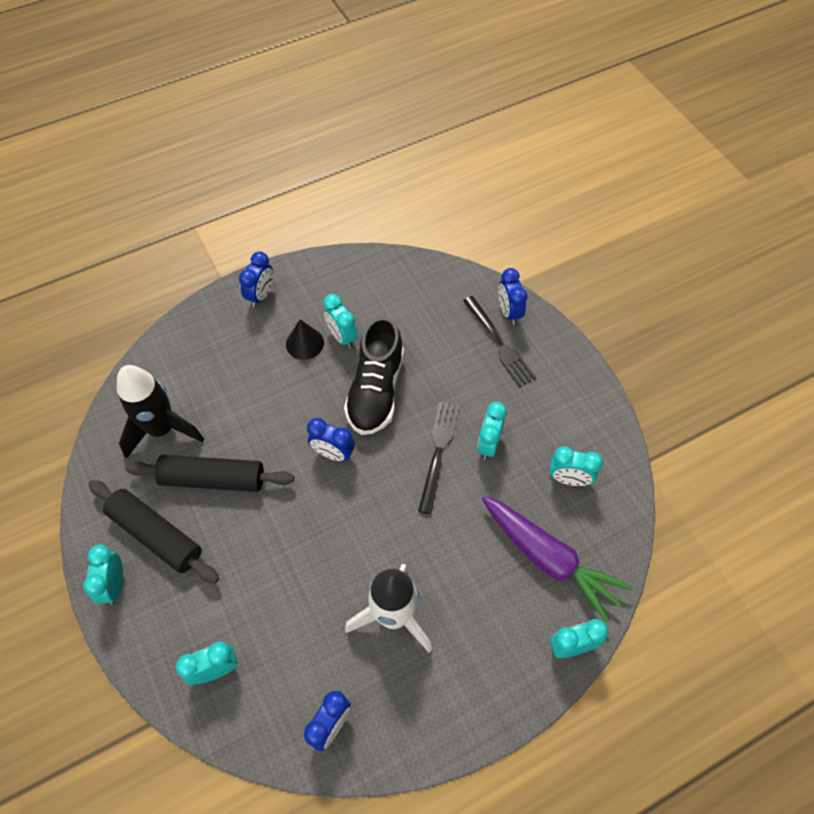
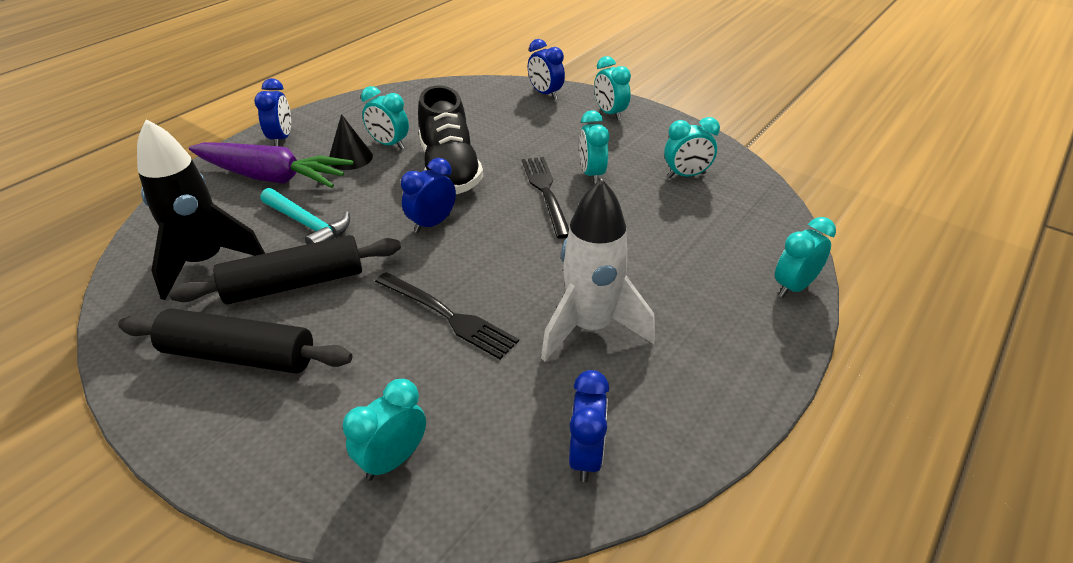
camera: 25 degrees left, 20 degrees down
turquoise clock [83,544,123,605] -> turquoise clock moved to [594,56,631,121]
blue clock [307,418,355,461] -> blue clock turned 135 degrees clockwise [401,158,456,233]
black fork [463,296,536,387] -> black fork moved to [375,272,519,359]
purple carrot [482,496,633,623] -> purple carrot moved to [189,142,353,188]
none -> turquoise hammer [260,188,350,244]

